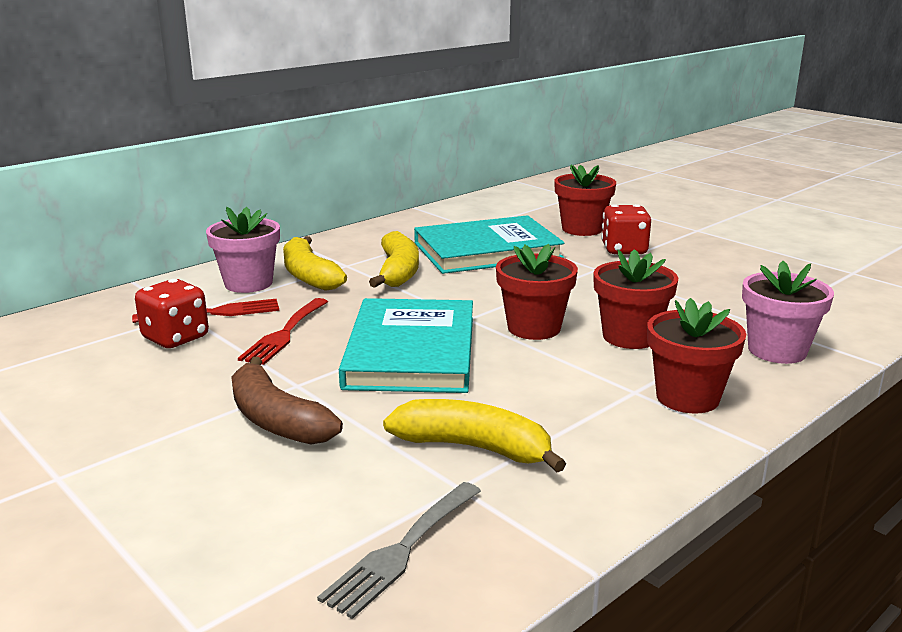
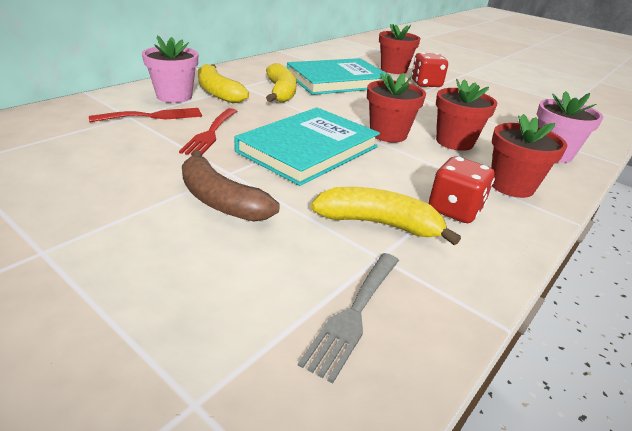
camera: 10 degrees left, 10 degrees up
red dice [135,279,209,348] -> red dice moved to [429,156,495,223]
turquoise book [339,298,473,393] -> turquoise book turned 45 degrees clockwise [235,107,380,186]

